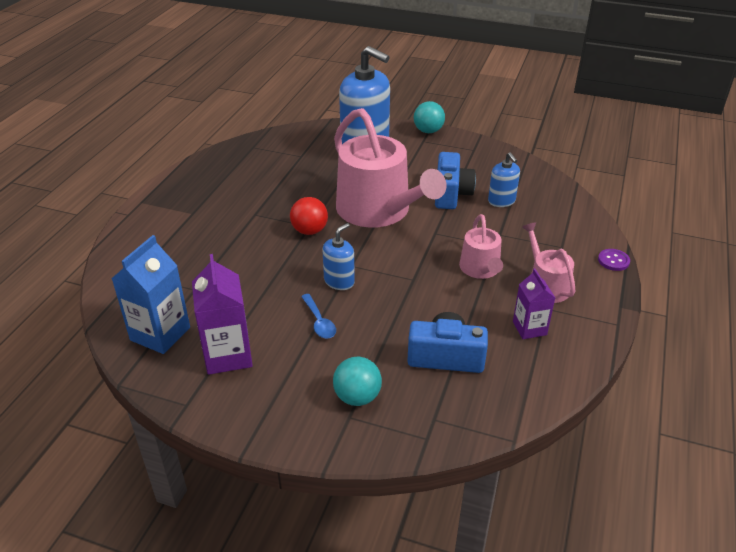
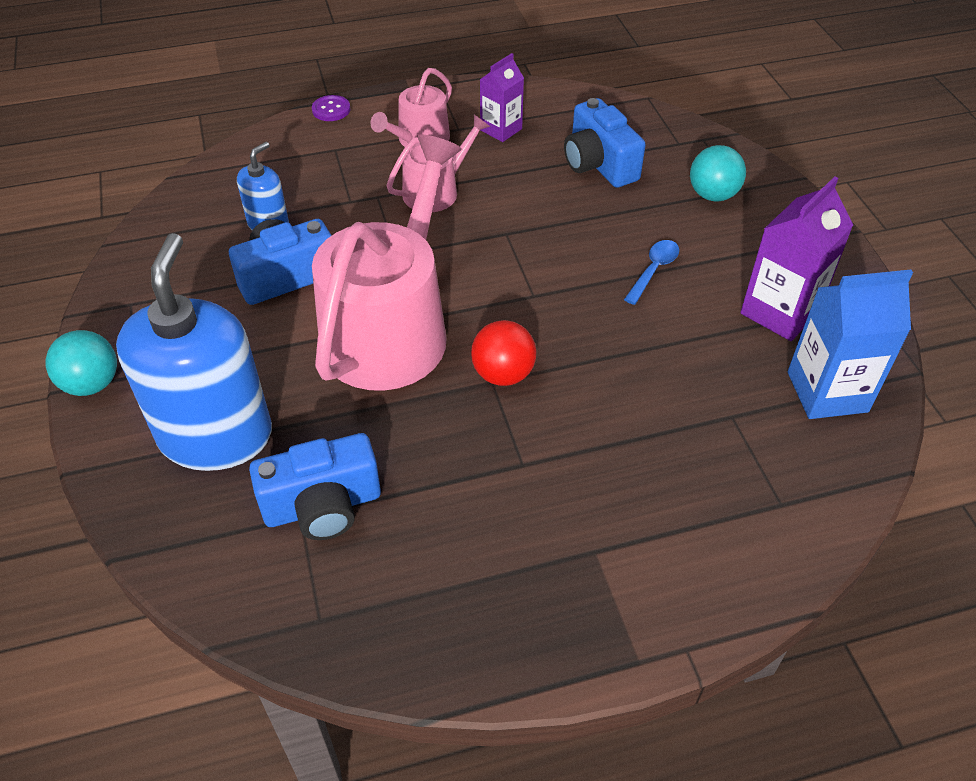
camera: 125 degrees left, 10 degrees up
blue soap dispenser [323,223,355,290] -> none
none -> blue camera [249,433,381,540]

